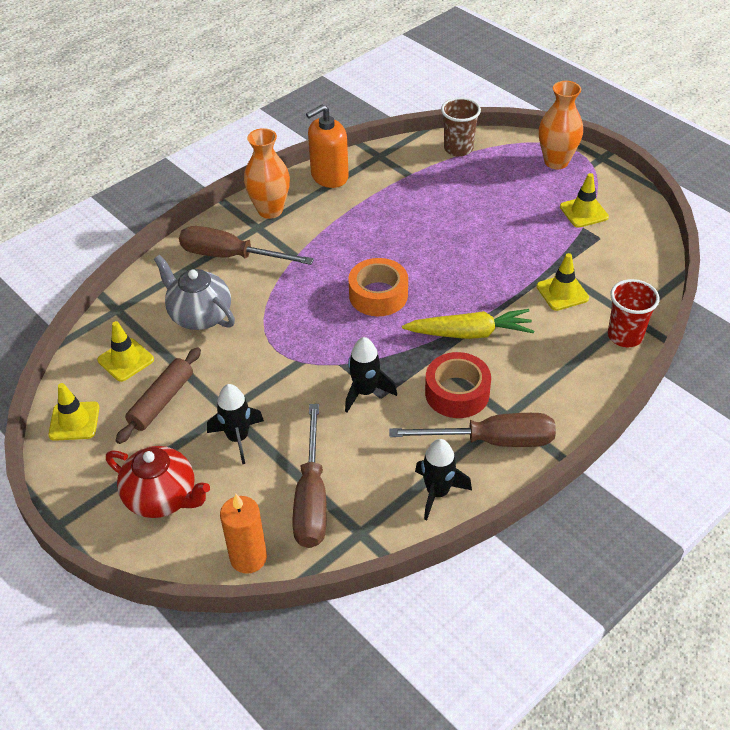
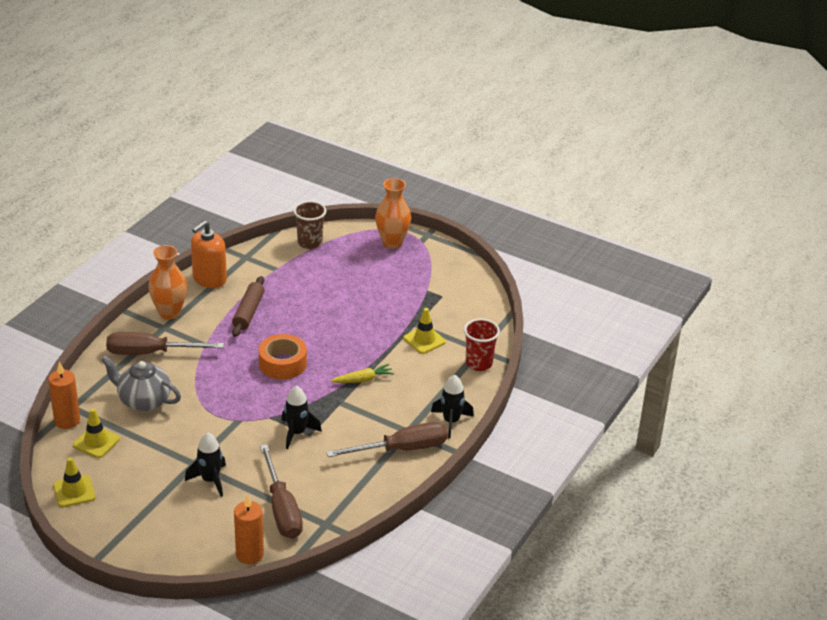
camera: 20 degrees left, 10 degrees down
red teapot [106,446,210,518] -> none
brown rolling pin [116,347,201,444] -> brown rolling pin moved to [232,276,264,337]
yellow carrot [402,309,534,339] -> yellow carrot [331,364,394,383], size x0.63
black rocket [415,439,472,520] -> black rocket moved to [431,375,474,438]
red tape [425,352,491,418] -> none
yellow traffic cone [560,173,609,228] -> none
none -> orange candle [48,362,80,429]

